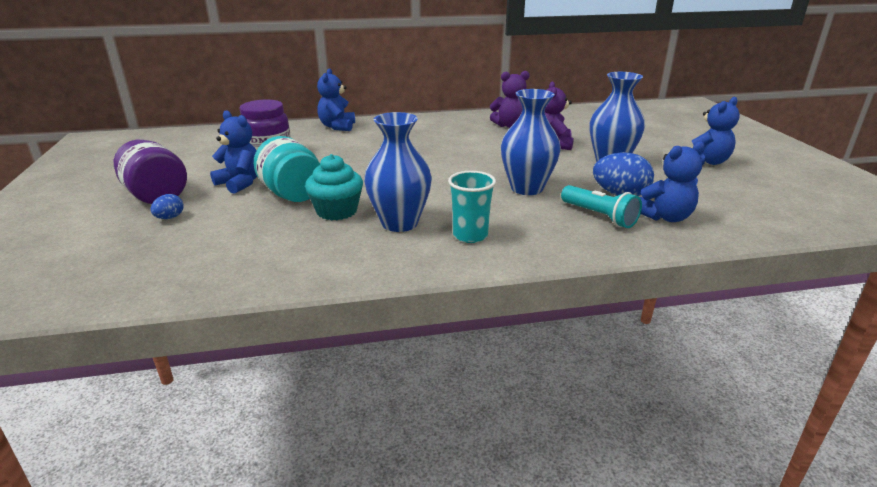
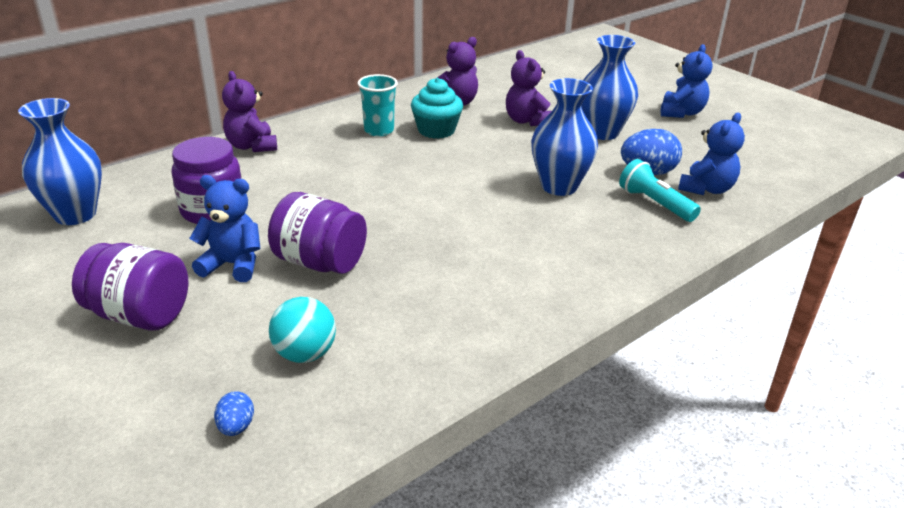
camera: 30 degrees left, 5 degrees up
blue egg [150,194,184,219] -> blue egg moved to [214,391,254,436]
turquoise jar [254,136,320,202] -> purple jar [268,192,367,274]
turquoise cupcake [305,154,363,220] -> turquoise cupcake moved to [411,78,463,139]
blue teddy bear [317,68,355,131] -> purple teddy bear [222,71,277,152]
blue vase [364,112,432,232] -> blue vase moved to [18,98,102,225]
turquoise cup [448,171,496,243] -> turquoise cup moved to [358,74,398,136]
turquoise flashlight [561,185,642,228] -> turquoise flashlight turned 150 degrees counterclockwise [619,159,701,222]
none -> turquoise ball [269,297,336,363]

